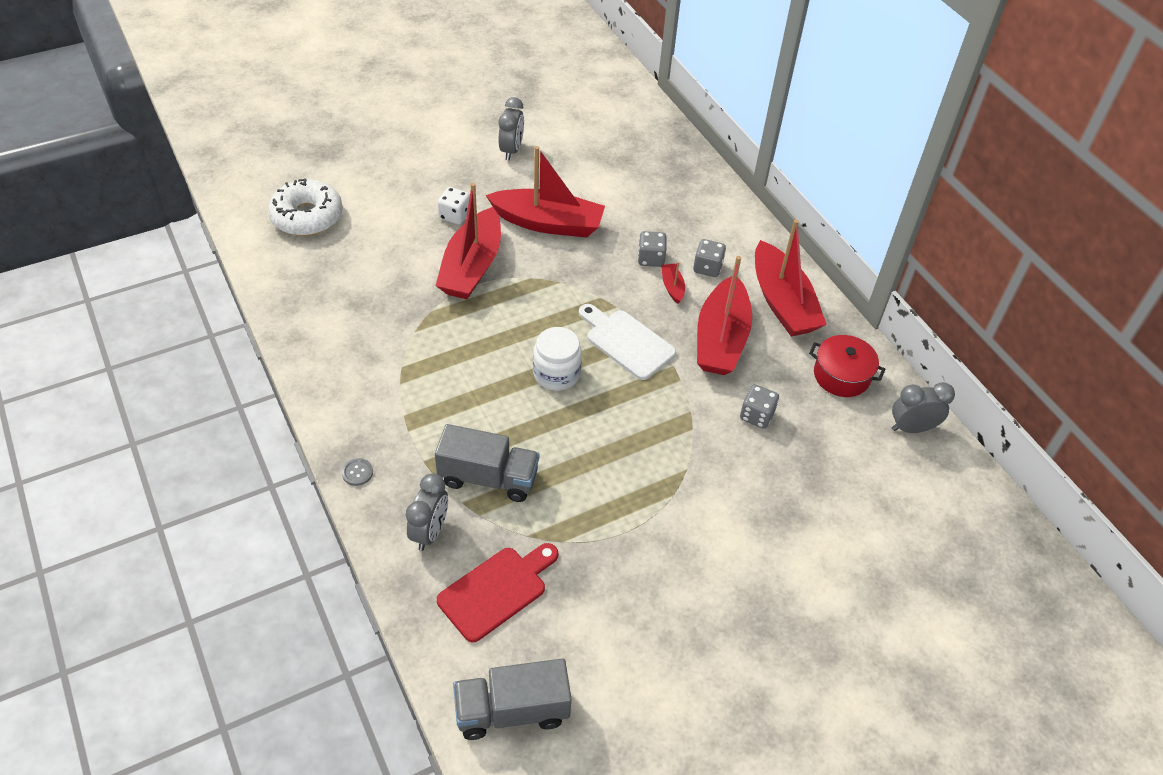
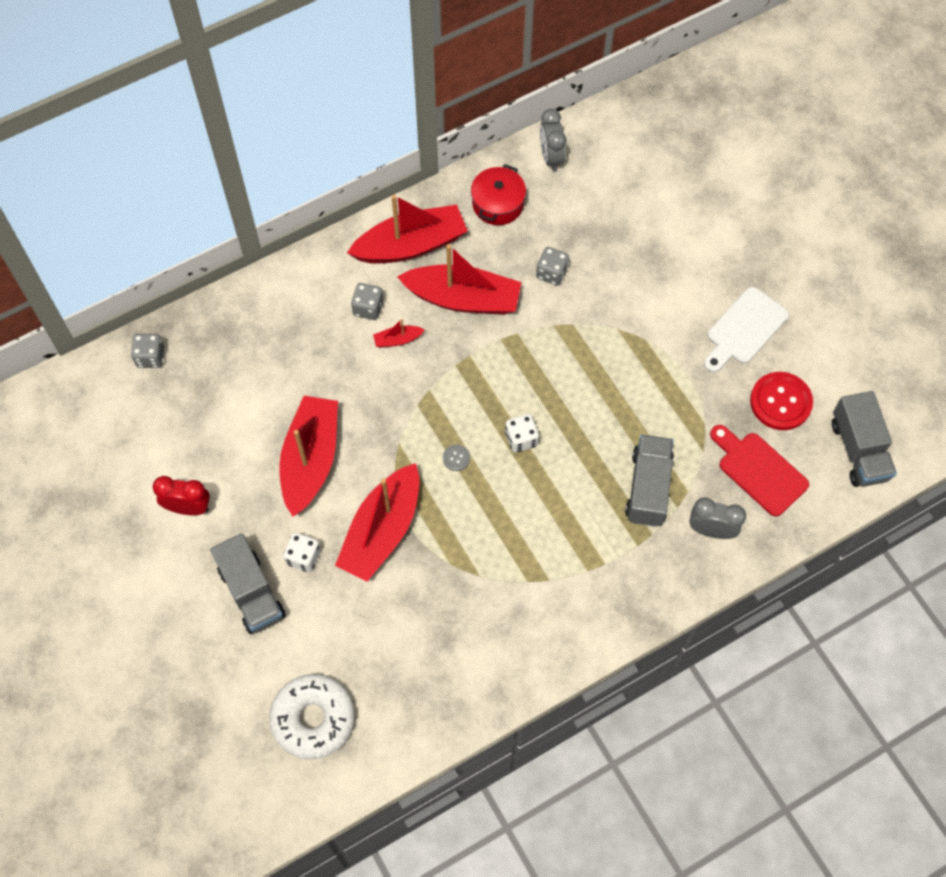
camera: 90 degrees left, 15 degrees up
grey button [342,458,373,486] -> grey button moved to [443,445,470,471]
red boat [435,183,501,299] -> red boat turned 105 degrees clockwise [335,463,420,582]
grey clock [499,97,524,160] -> red clock [153,476,210,515]
white jar [533,327,582,391] -> white dice [505,414,539,453]
white cutting board [579,304,676,380] -> white cutting board moved to [704,287,789,373]
grey dice [638,231,667,267] -> grey dice moved to [131,334,164,368]
none -> grey truck [210,533,286,634]
none -> red button [750,372,813,430]

